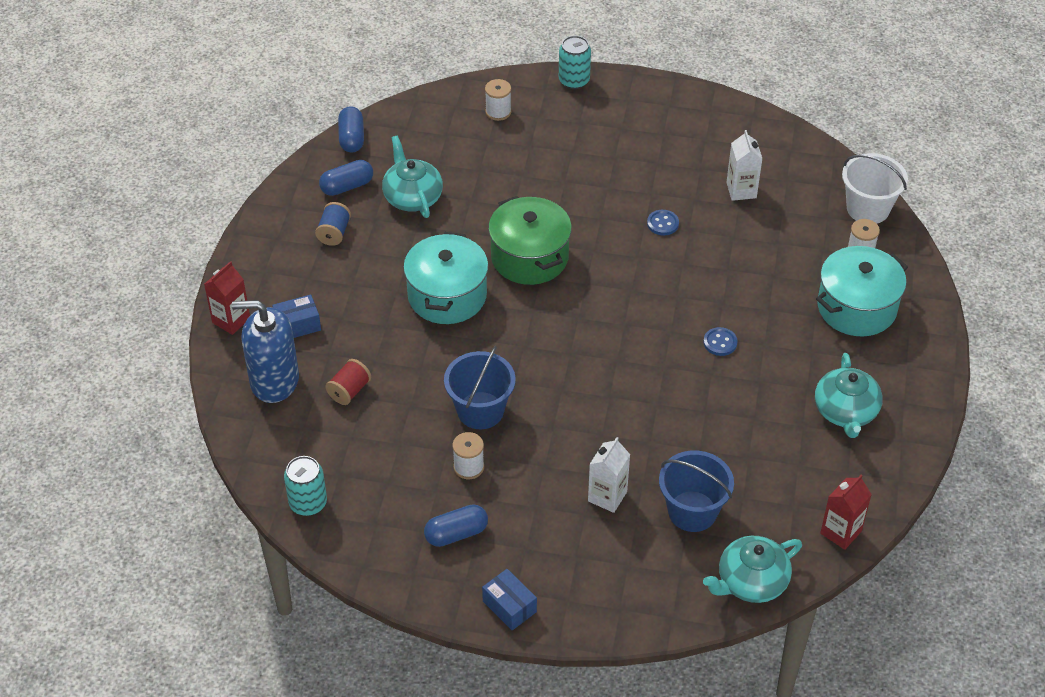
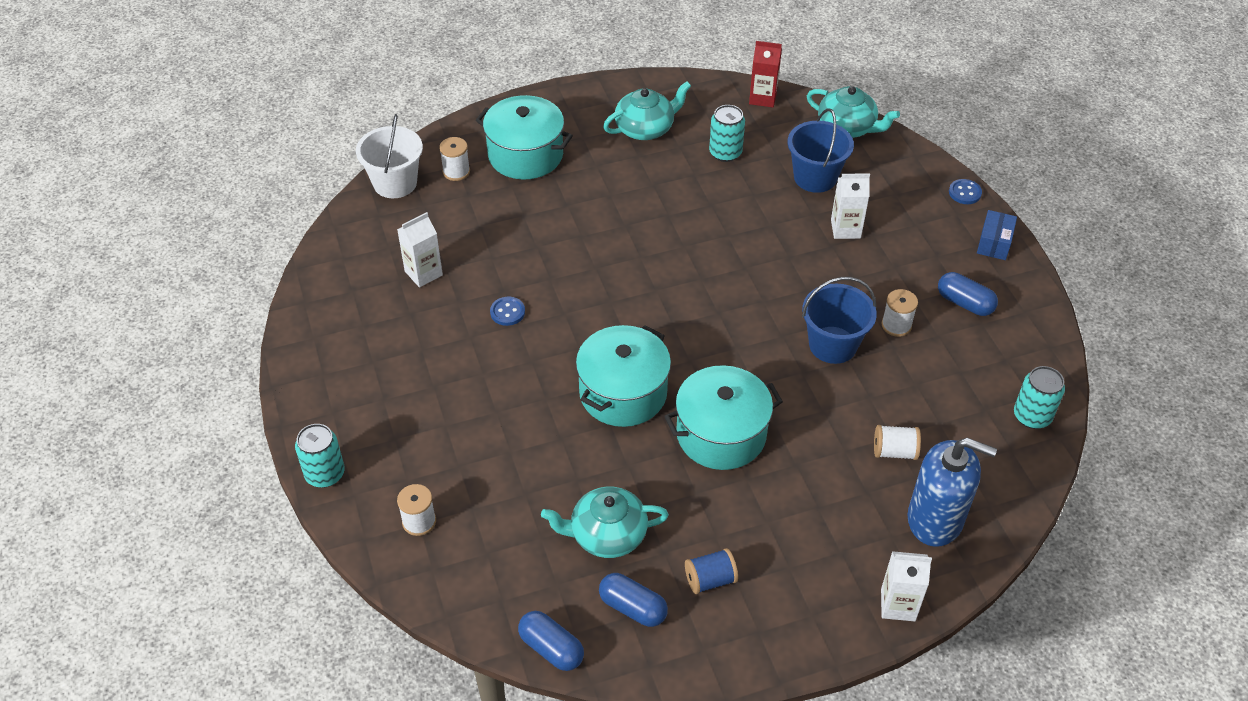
camera: 120 degrees left, 0 degrees up
red carton [204,261,250,335] -> white carton [881,551,932,621]
blue soap dispenser [232,300,299,403] -> blue soap dispenser turned 45 degrees counterclockwise [908,438,997,547]
blue box [272,294,321,338] -> none
red spool [325,359,371,405] -> white spool [874,425,921,460]
blue capsule [338,106,364,152] -> blue capsule turned 75 degrees clockwise [518,611,584,671]
turquoise teapot [382,136,443,218] -> turquoise teapot turned 45 degrees clockwise [541,487,669,558]
green pot [488,196,572,285] -> turquoise pot [576,325,671,427]
blue button [703,327,738,356] -> blue button moved to [949,179,982,204]
none -> turquoise can [709,105,745,162]

